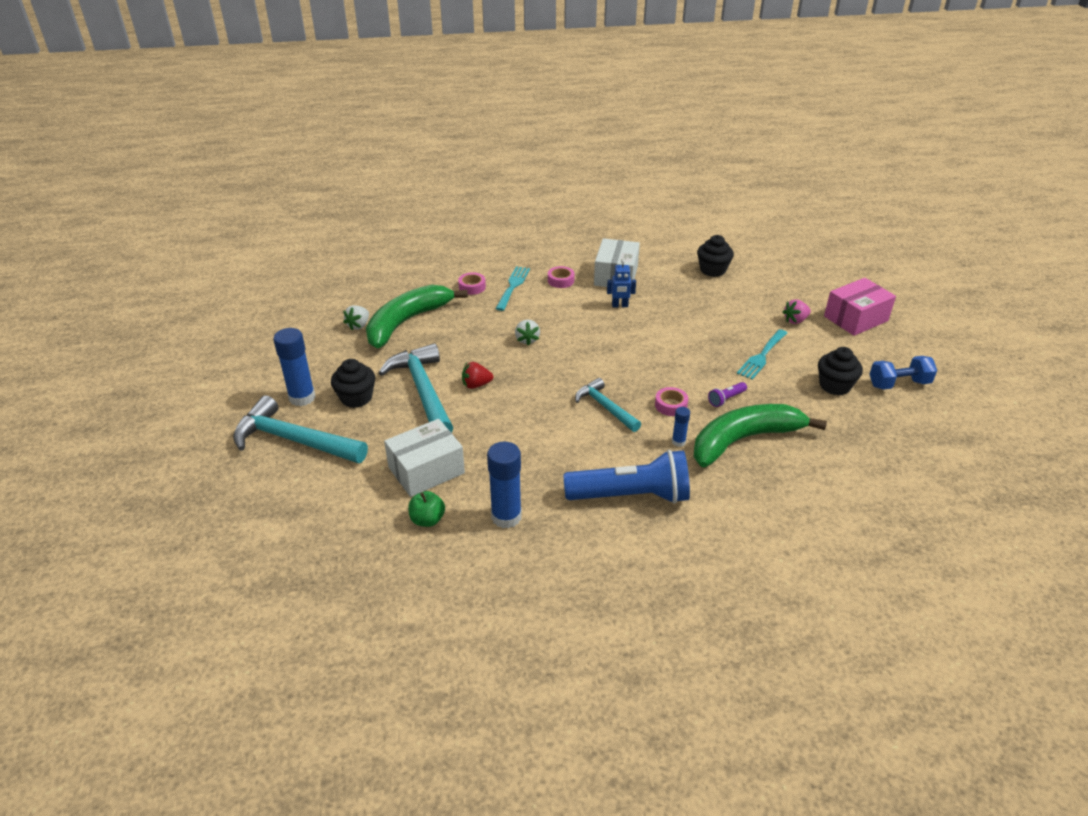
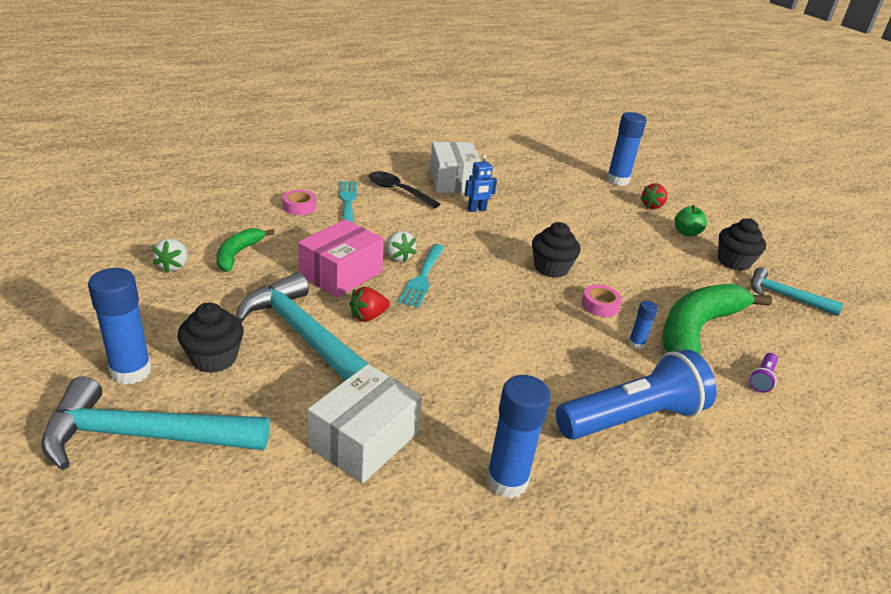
camera: 25 degrees left, 5 degrees down
green banana [366,285,468,348] -> green banana [216,228,275,272], size x0.52
green apple [408,491,445,527] -> green apple moved to [674,205,707,236]
pink tape [548,266,575,288] -> black spoon [369,171,440,208]
turquoise hammer [575,378,641,432] -> turquoise hammer moved to [751,267,843,316]
black cupcake [697,235,734,277] -> black cupcake moved to [532,222,581,278]
purple flashlight [708,382,747,407] -> purple flashlight moved to [749,353,778,393]
turquoise fork [737,329,787,380] -> turquoise fork moved to [398,244,444,308]
pink strawberry [783,300,811,324] -> red strawberry [640,183,667,209]
pink box [824,278,896,336] -> pink box moved to [298,219,384,298]
blue dumbbell [869,356,937,390] -> none
none -> blue glue stick [606,112,647,186]

